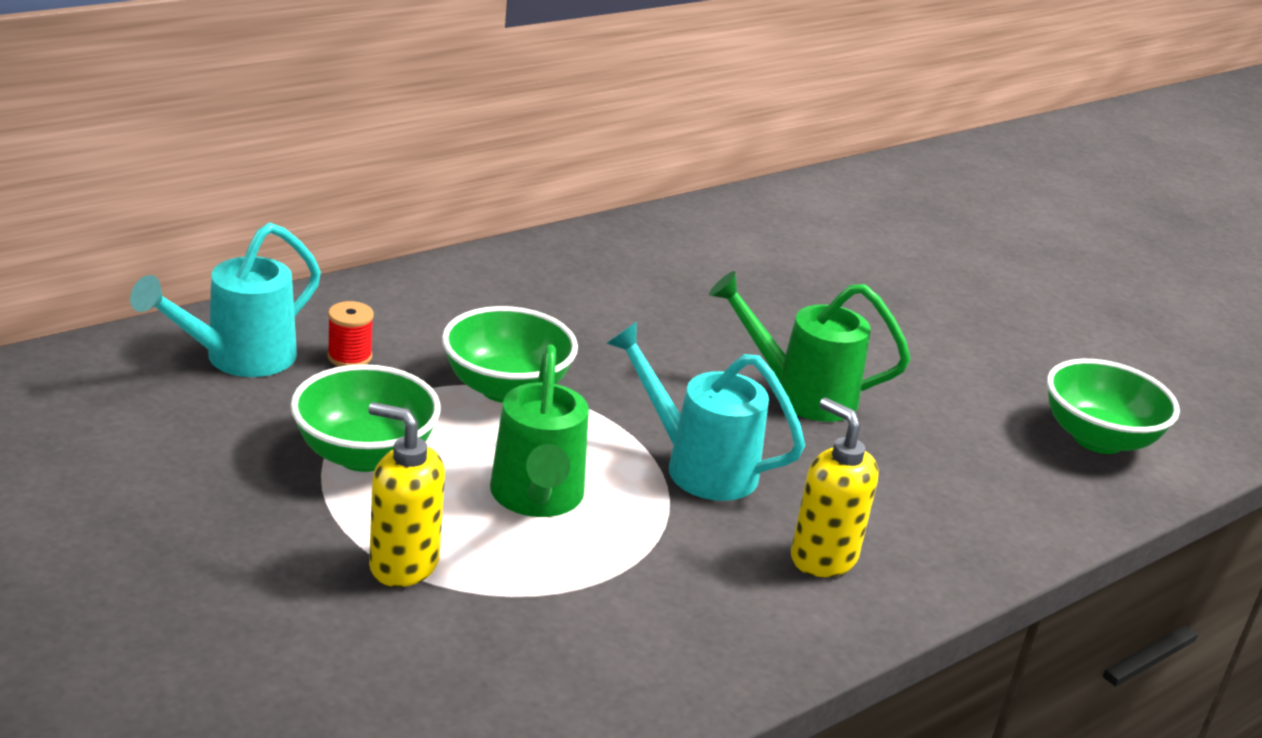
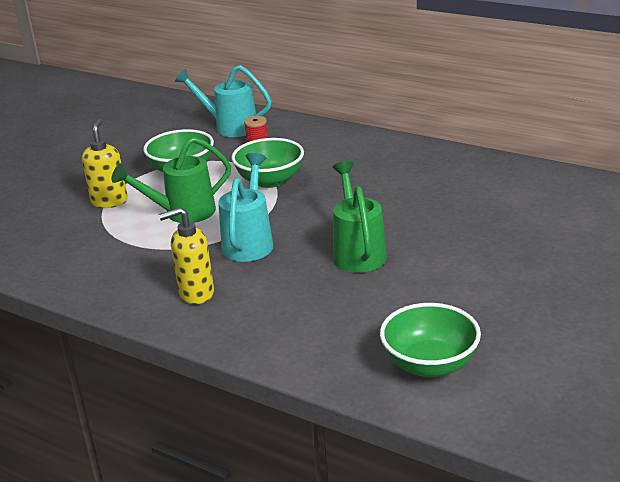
camera: 75 degrees right, 0 degrees up
yellow soap dispenser [791,398,879,577] -> yellow soap dispenser turned 135 degrees counterclockwise [159,207,214,304]

